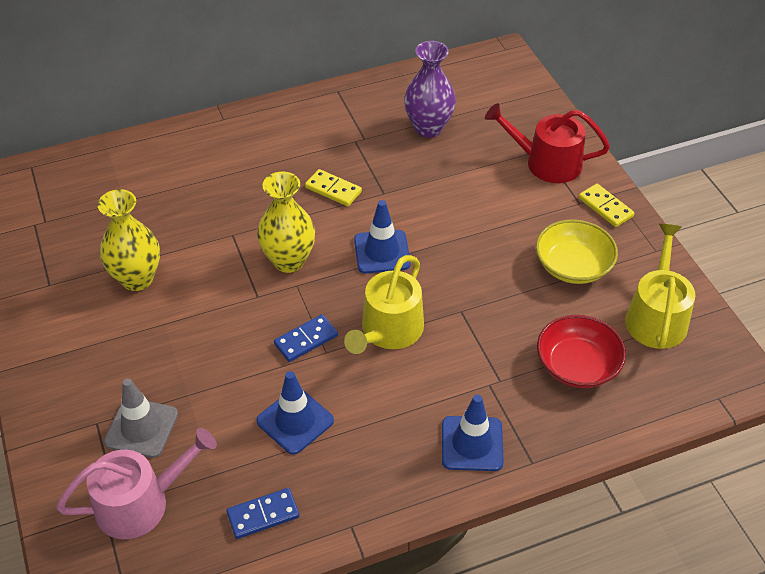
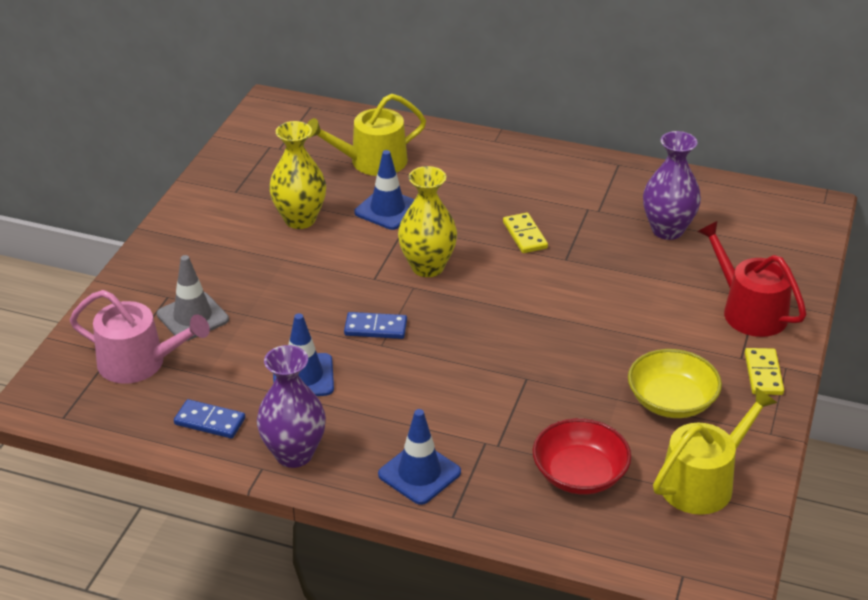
camera: 40 degrees right, 10 degrees down
yellow watering can [344,255,424,354] -> yellow watering can moved to [307,94,426,176]
blue traffic cone [354,200,411,273] -> blue traffic cone moved to [354,150,415,230]
none -> purple vase [257,345,326,468]

